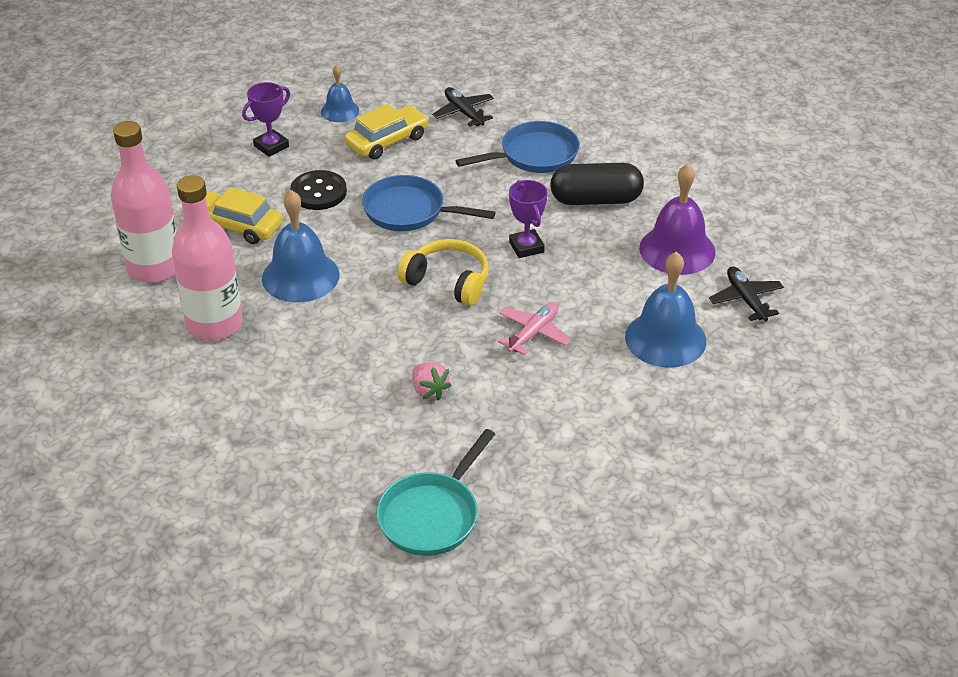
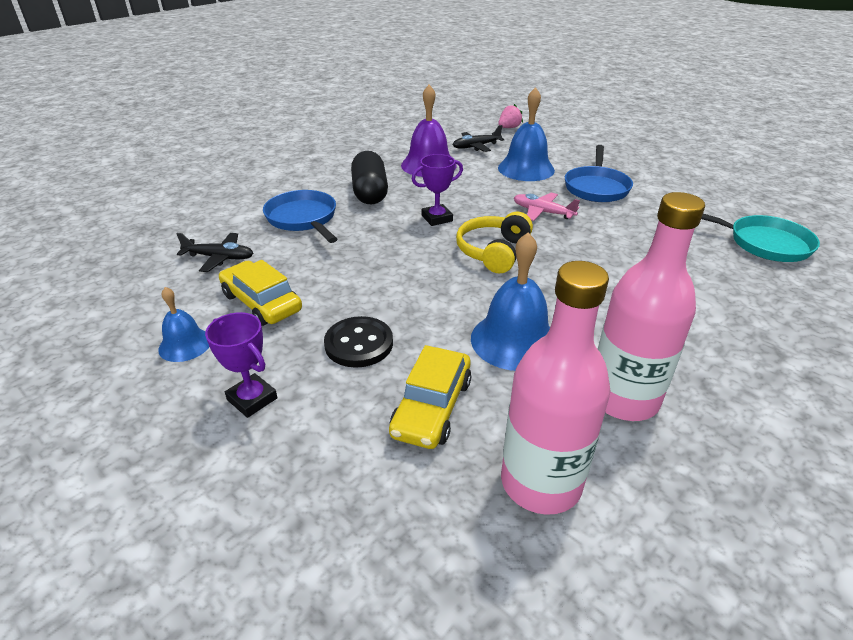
camera: 95 degrees left, 5 degrees down
blue pan [362,175,496,231] -> blue pan moved to [565,145,633,202]
pink strawberry [412,362,451,400] -> pink strawberry moved to [498,104,523,128]
black plane [432,87,494,127] -> black plane turned 135 degrees counterclockwise [177,233,253,272]

